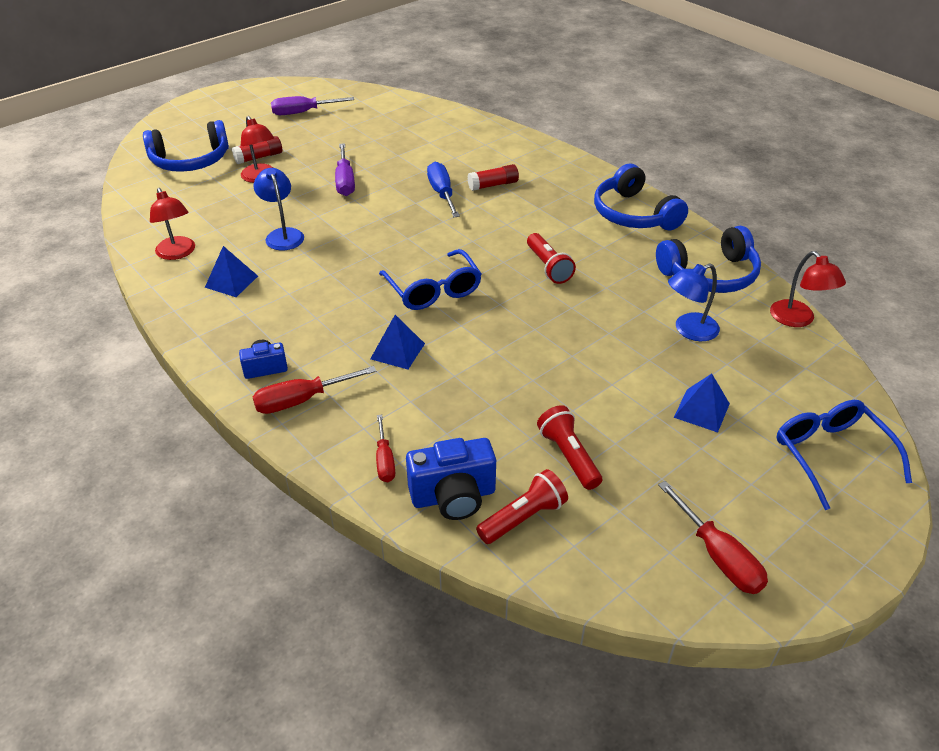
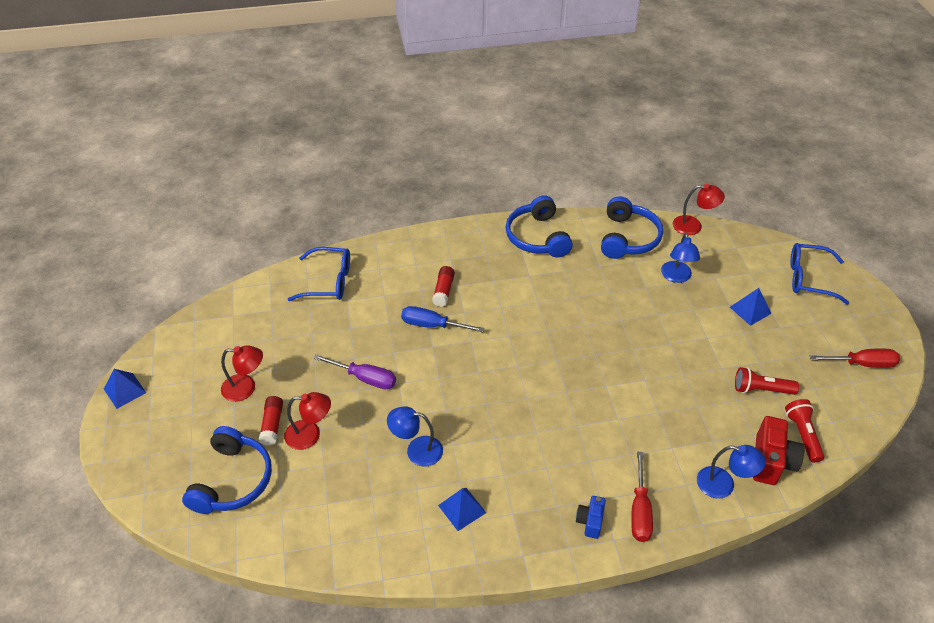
camera: 60 degrees left, 5 degrees up
red lamp [150,188,195,260] -> red lamp moved to [221,345,263,402]
purple screwdriver [271,96,354,115] -> none
blue pyramid [370,315,425,369] -> blue pyramid moved to [104,369,146,409]
red screwdriver [376,415,395,482] -> blue lamp [697,445,766,499]
blue glasses [379,249,482,310] -> blue glasses moved to [287,247,350,301]
blue camera [406,438,496,520] -> red camera [753,416,804,485]
red flashlight [527,233,576,284] -> none
blue headphones [594,163,688,231] -> blue headphones turned 75 degrees clockwise [505,195,573,257]

